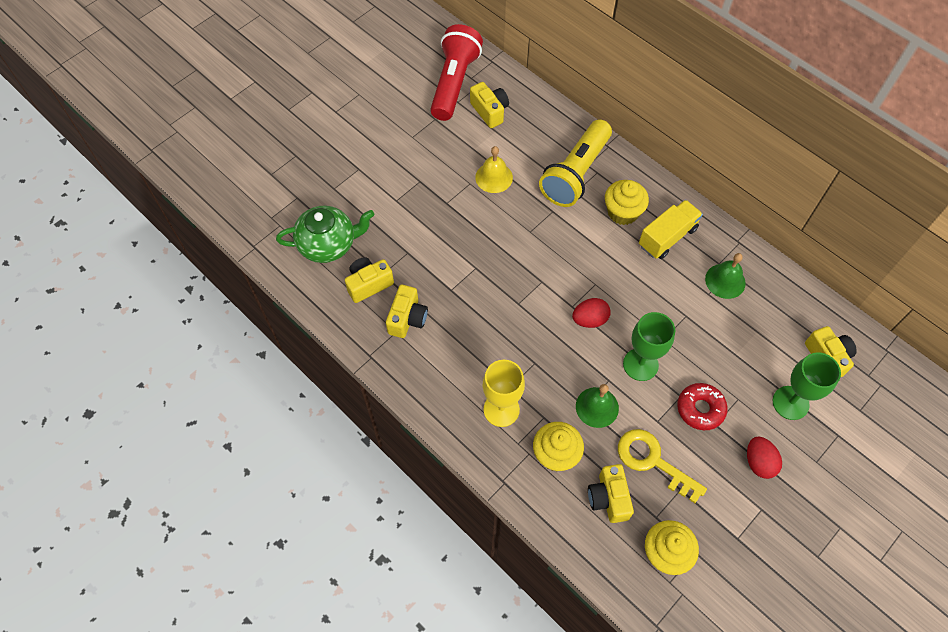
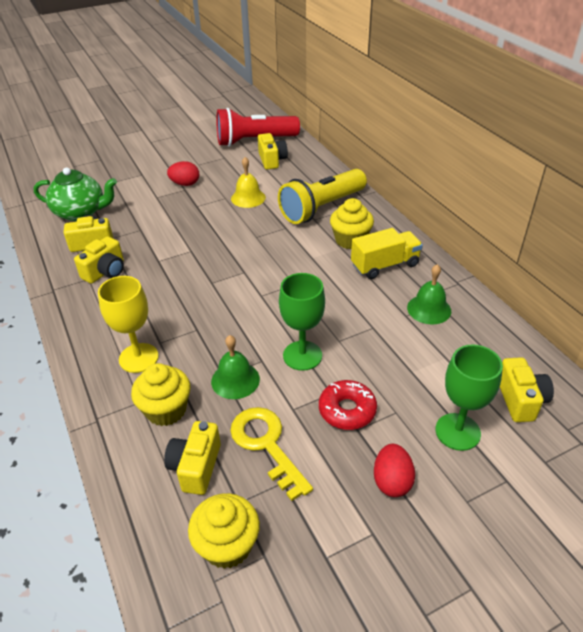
camera: 20 degrees right, 20 degrees down
red flashlight [430,24,483,121] -> red flashlight turned 135 degrees counterclockwise [216,108,300,147]
red egg [572,298,610,328] -> red egg moved to [167,161,199,186]

